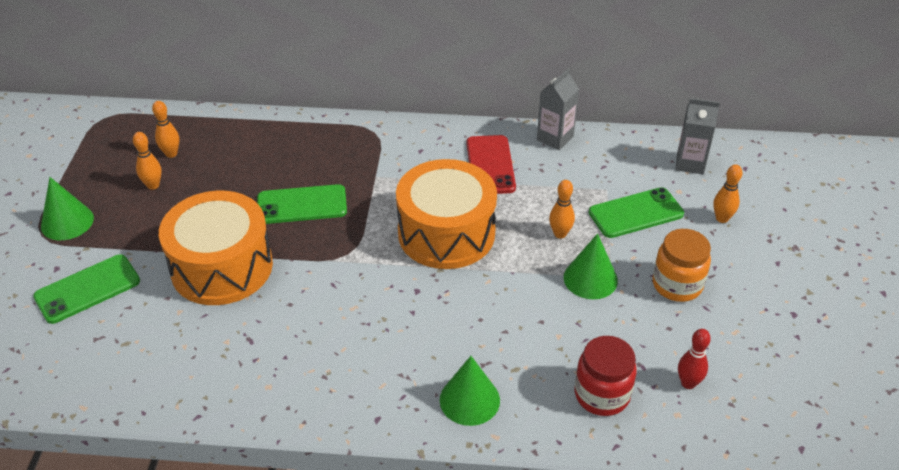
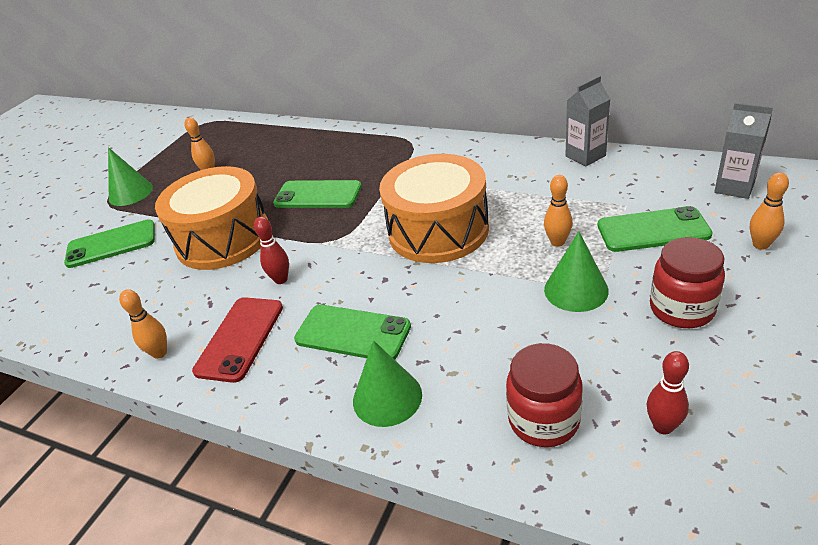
camera: 25 degrees right, 5 degrees down
orange bowling pin [152,101,179,158] -> orange bowling pin moved to [119,289,167,359]
red phone [466,135,516,194] -> red phone moved to [192,297,283,383]
orange jar [652,229,711,302] -> red jar [650,237,725,328]
none -> red bowling pin [254,217,289,284]
none -> green phone [294,305,411,360]

